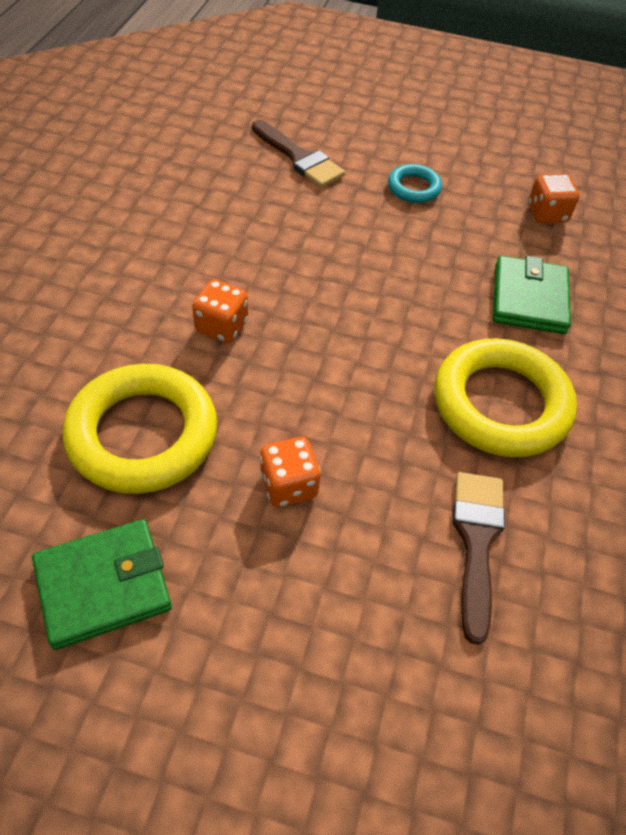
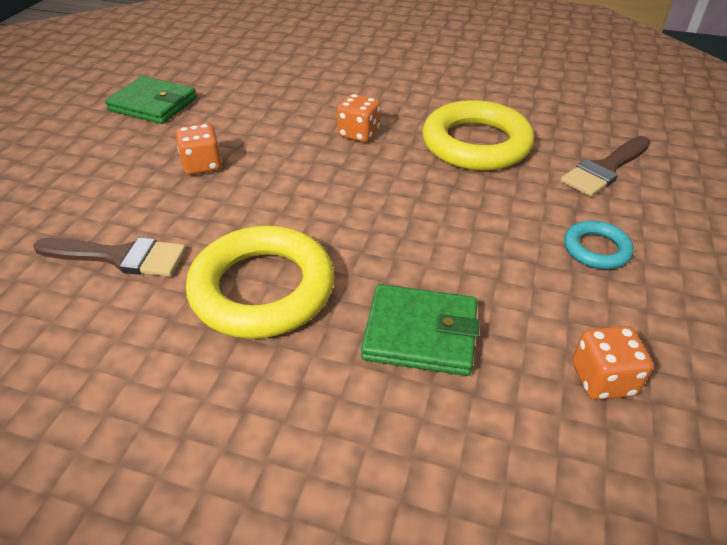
camera: 95 degrees right, 10 degrees down
green wallet [32,519,172,650] -> green wallet turned 45 degrees counterclockwise [105,76,197,124]
yellow ring [63,364,217,494] -> yellow ring moved to [423,100,534,171]

